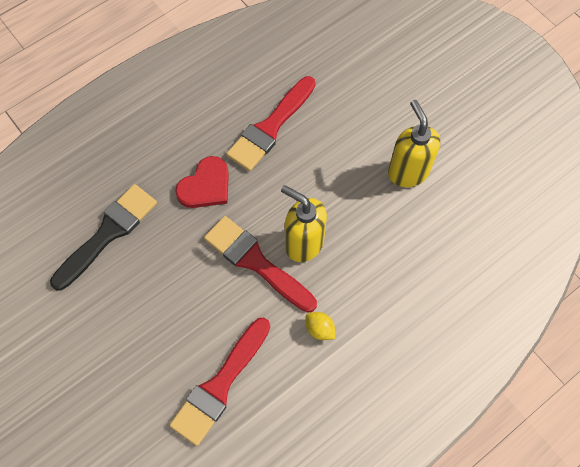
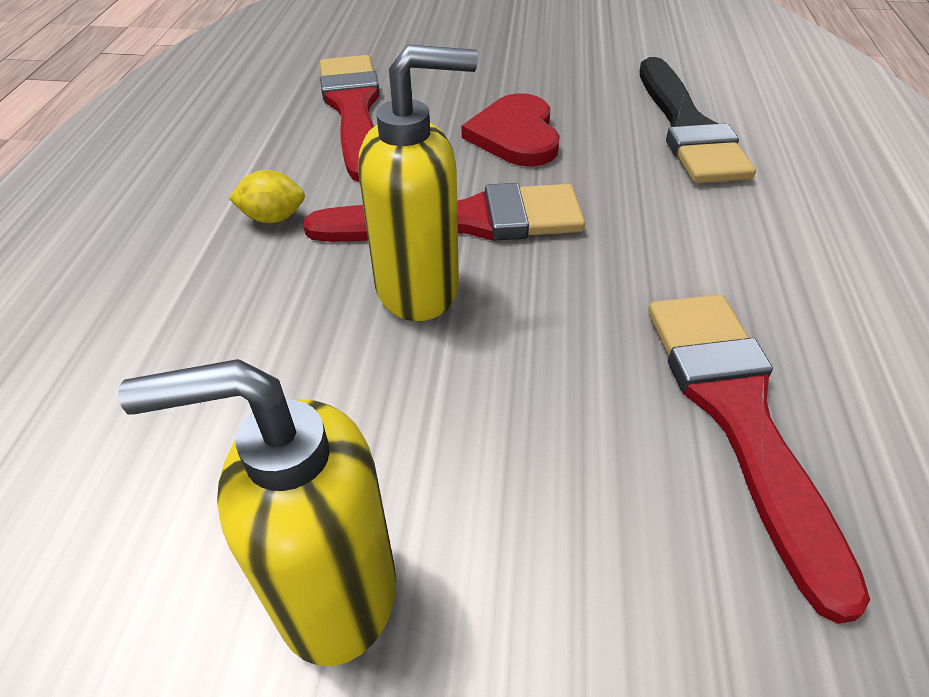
camera: 135 degrees right, 20 degrees down
red heart [175,156,229,208] -> red heart moved to [462,93,560,166]
yellow soap dispenser [388,100,440,187] -> yellow soap dispenser turned 150 degrees clockwise [118,359,396,666]

